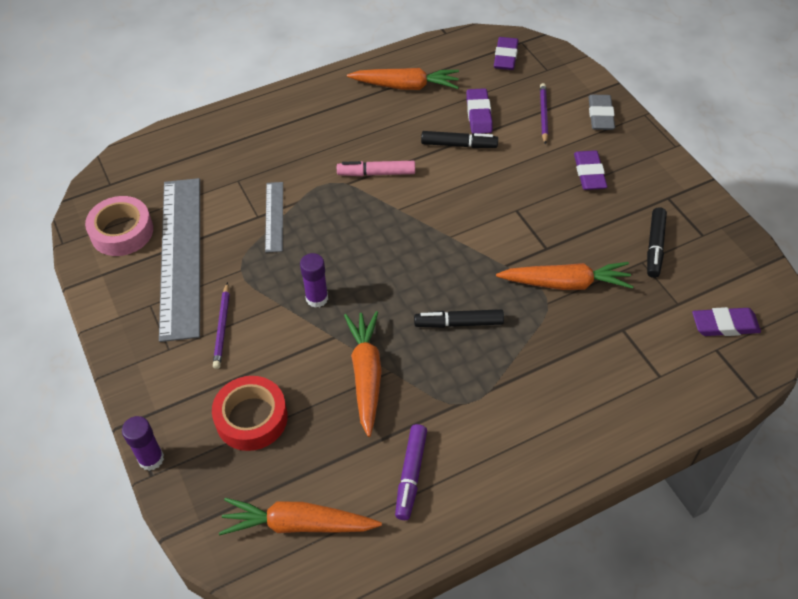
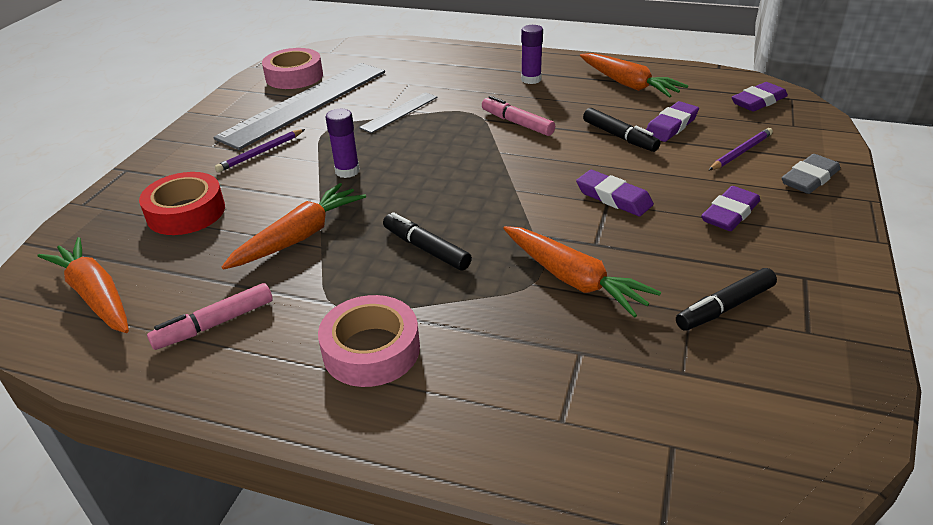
camera: 45 degrees right, 15 degrees down
purple glue stick [122,416,164,471] -> purple glue stick moved to [521,25,543,84]
purple marker [395,424,427,520] -> pink marker [147,283,273,350]
purple eraser [692,307,761,336] -> purple eraser moved to [576,170,654,216]
none -> pink tape [318,295,420,387]

